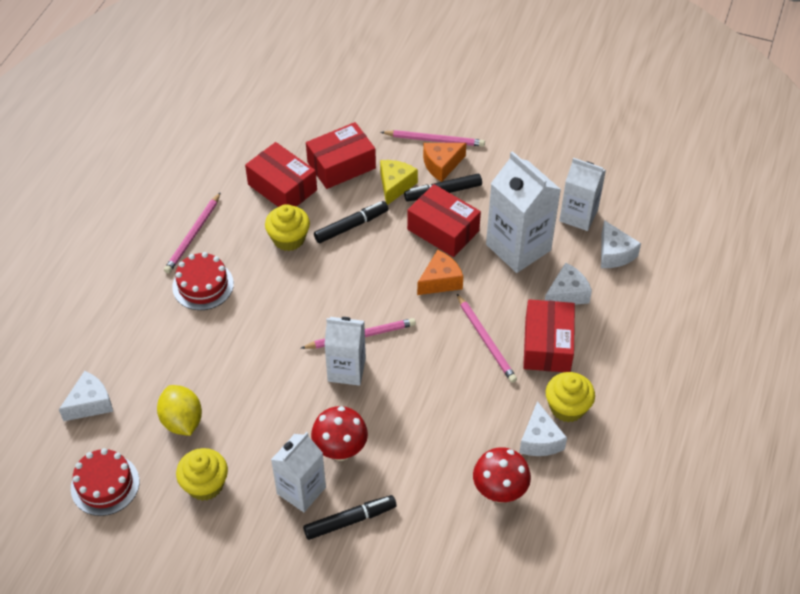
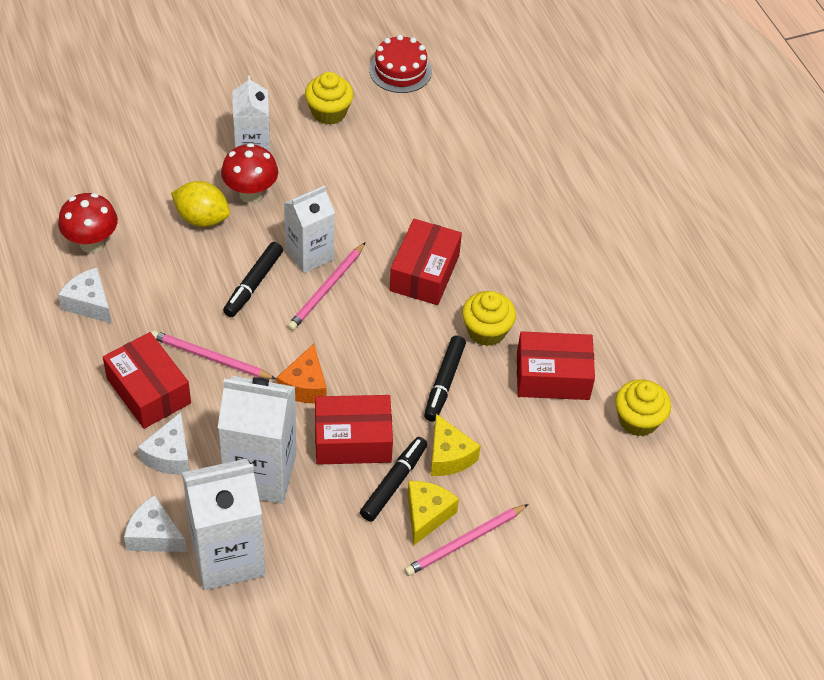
camera: 135 degrees right, 0 degrees up
white cheese [59,371,113,421] -> none
yellow lemon [157,385,202,436] -> yellow lemon moved to [171,181,230,227]
pink pencil [164,192,221,274] -> none
red cake [172,252,234,310] -> none
black marker [303,495,397,540] -> black marker moved to [223,242,283,317]
red box [306,122,376,189] -> red box moved to [390,219,462,305]
orange cheese [423,143,466,182] -> yellow cheese [407,481,459,545]
yellow cupcake [546,372,595,422] -> yellow cupcake moved to [615,379,671,436]
white carton [559,158,606,231] -> white carton [182,458,265,590], size x1.52

